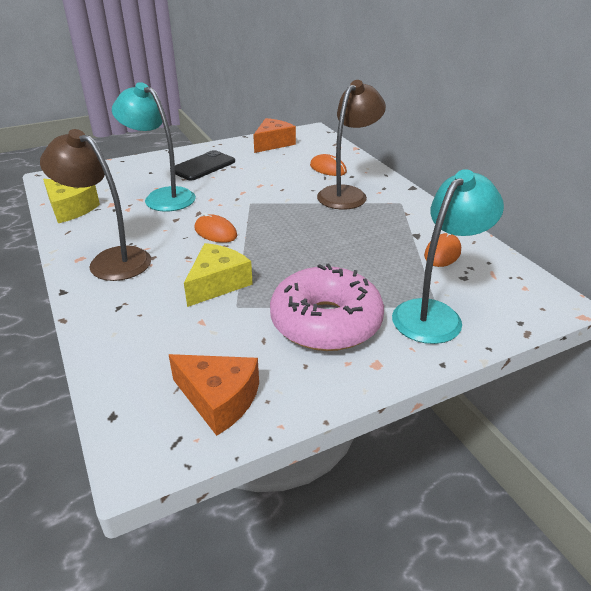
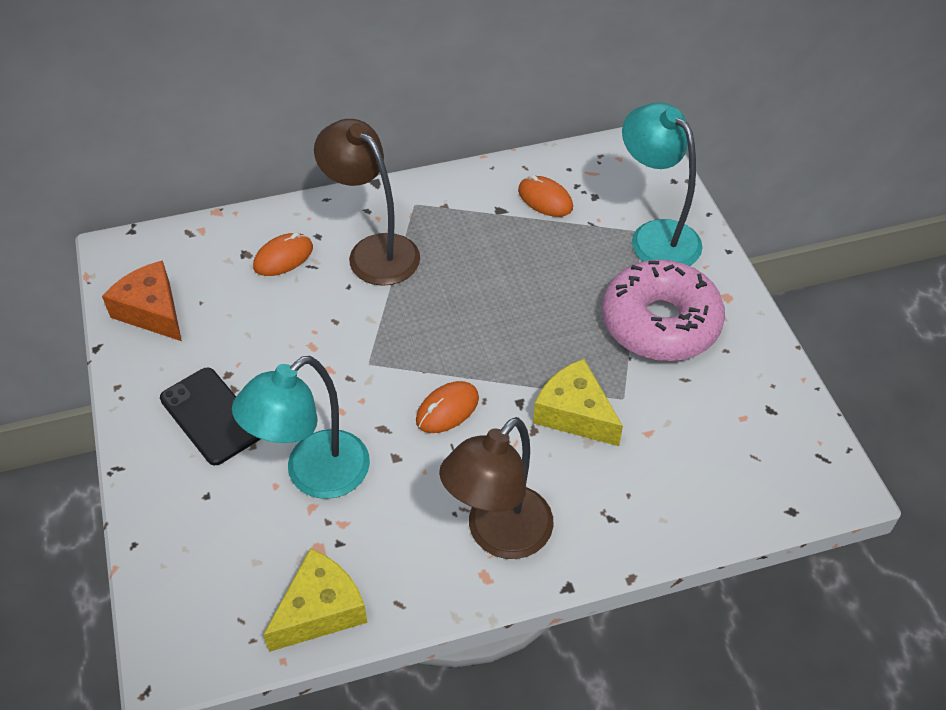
camera: 80 degrees left, 15 degrees up
orange cheese [169,354,259,436] -> none

